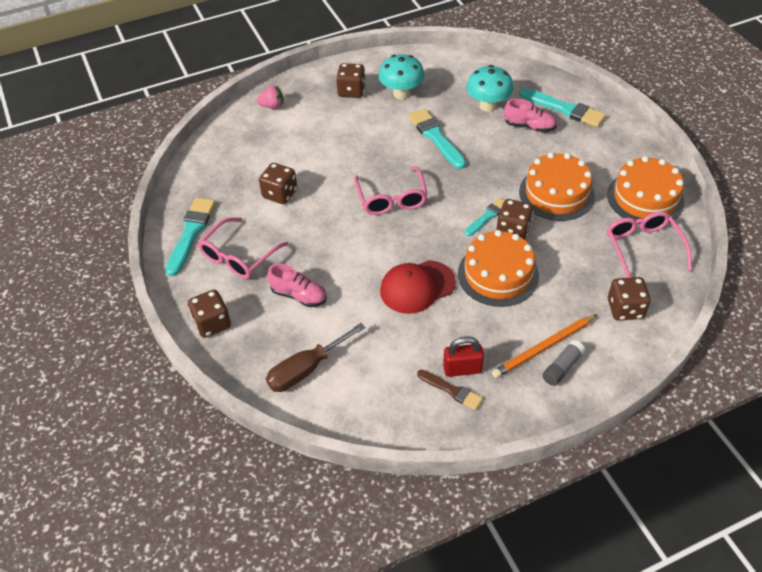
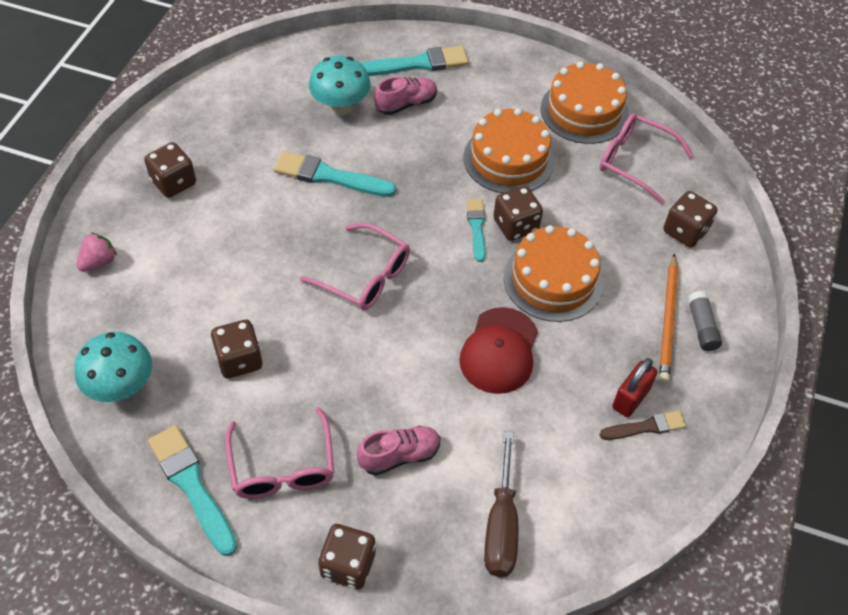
camera: 50 degrees left, 5 degrees up
turquoise mushroom [379,54,425,99] -> turquoise mushroom moved to [75,332,152,402]

